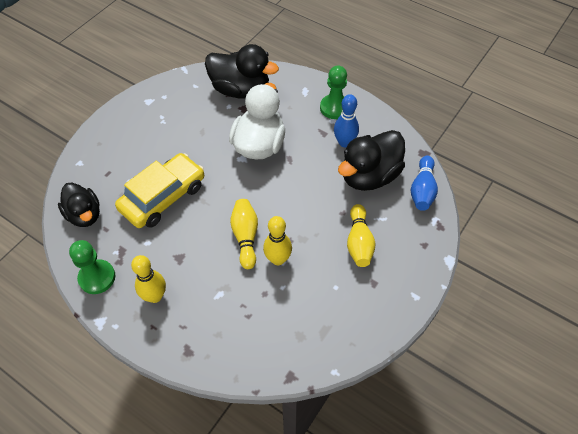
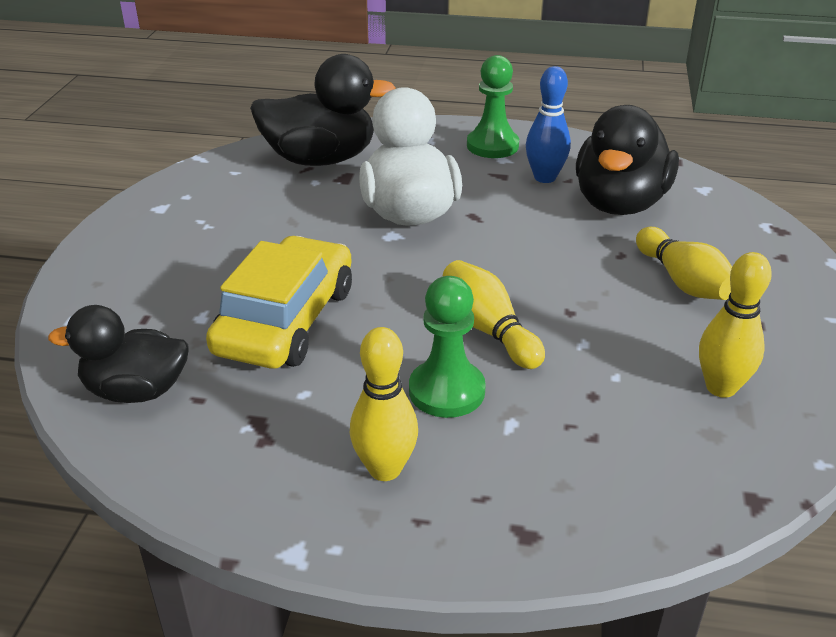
camera: 25 degrees left, 20 degrees down
black duck [58,182,100,227] -> black duck turned 150 degrees clockwise [48,305,189,403]
green pawn [69,240,115,294] -> green pawn moved to [409,276,486,418]
yellow bowling pin [263,216,292,265] -> yellow bowling pin moved to [699,252,772,398]
blue bowling pin [411,155,438,211] -> none

